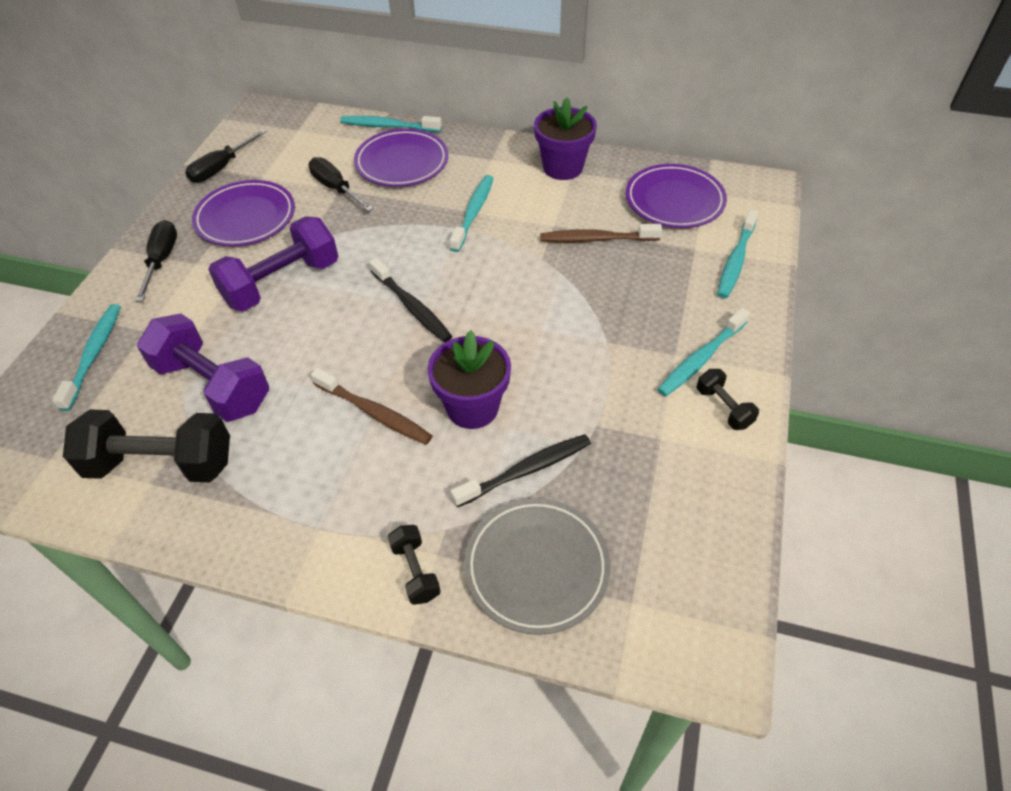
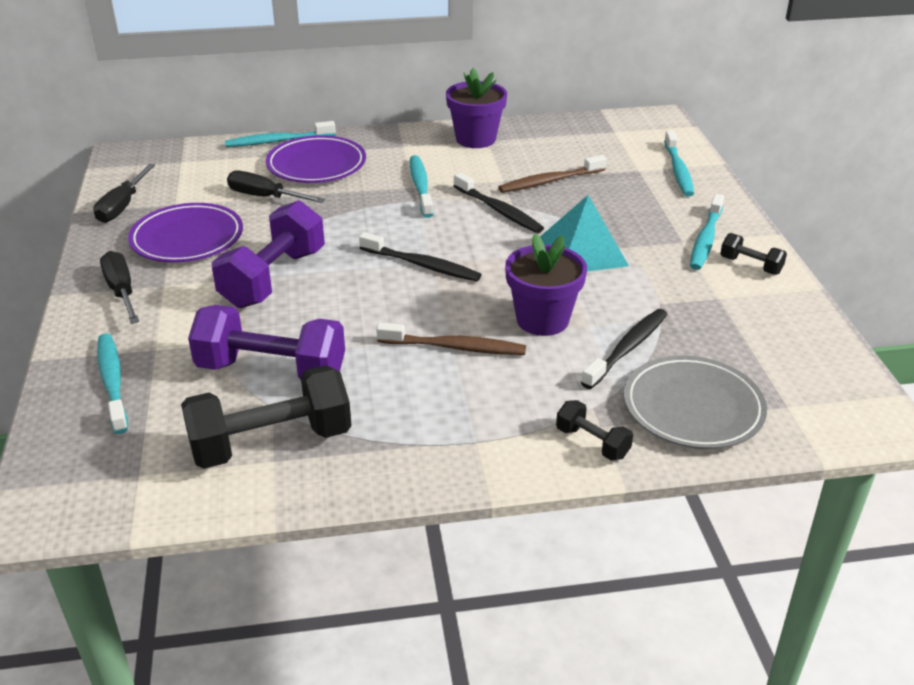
camera: 25 degrees left, 15 degrees down
purple plate [626,164,727,228] -> none
none -> black toothbrush [454,173,544,233]
none -> turquoise pyramid [540,195,629,272]

